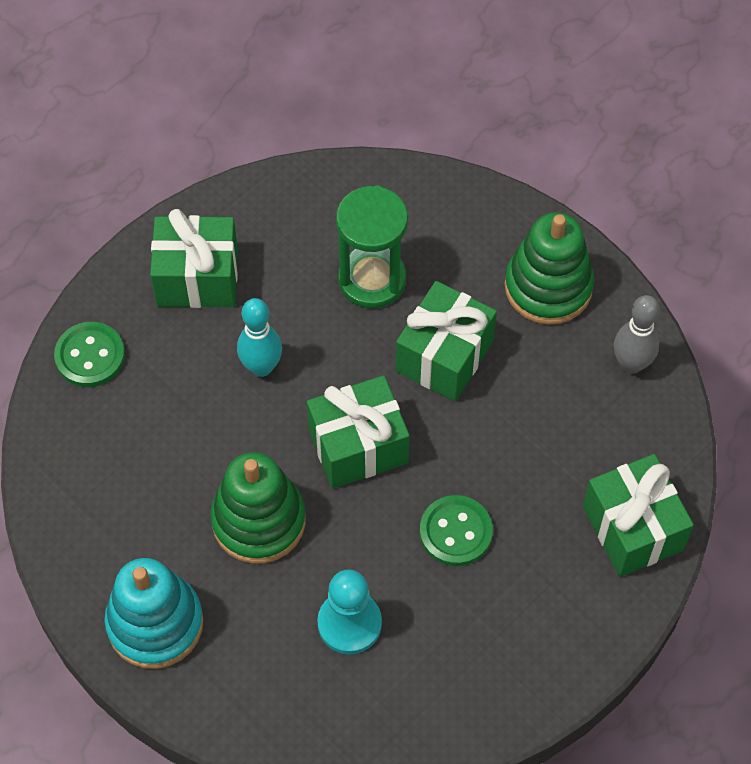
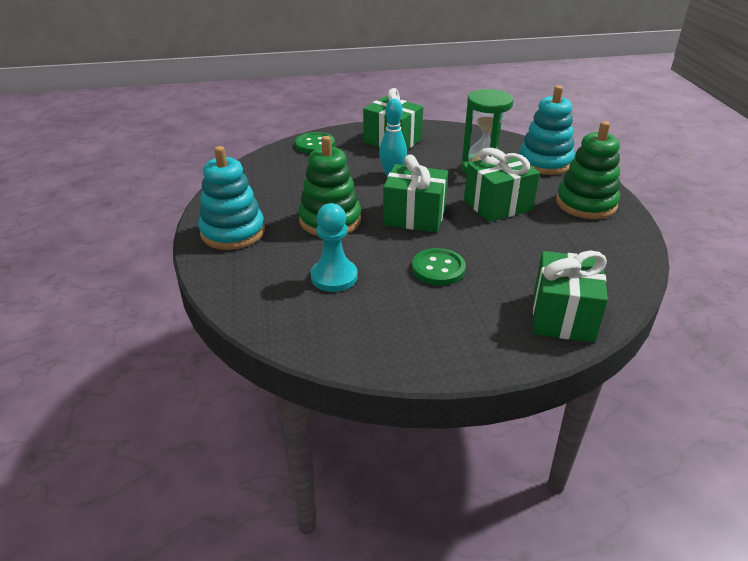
camera: 35 degrees right, 25 degrees down
grey bowling pin [614,295,660,374] -> none
none -> turquoise stacking toy [519,85,575,175]

